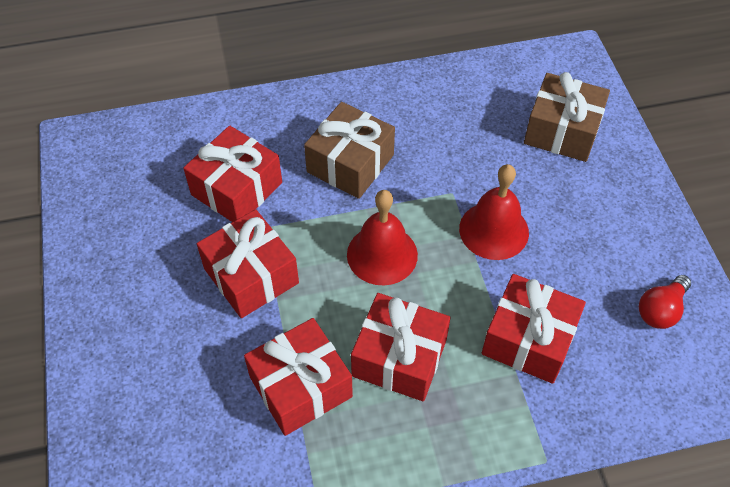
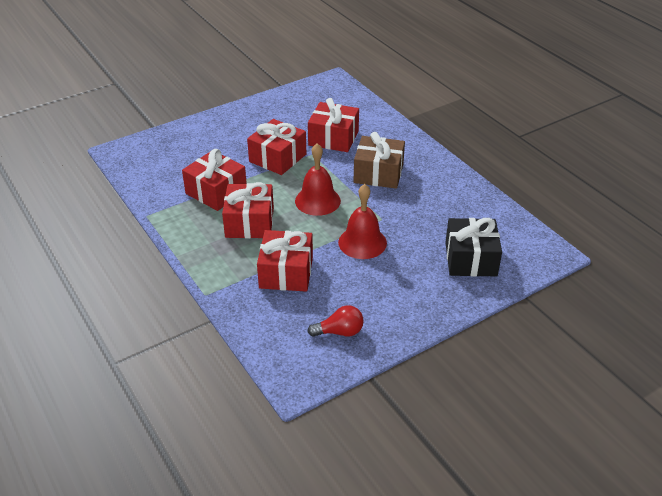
camera: 70 degrees right, 15 degrees down
brown gift [524,72,610,162] -> black gift [445,218,502,277]
red light bulb [639,275,691,329] -> red light bulb turned 150 degrees clockwise [308,305,364,337]

